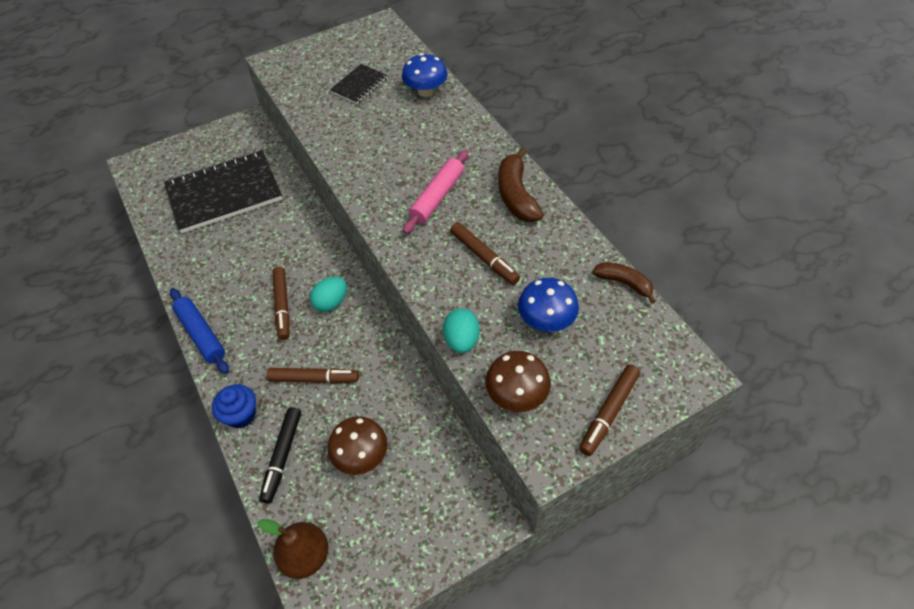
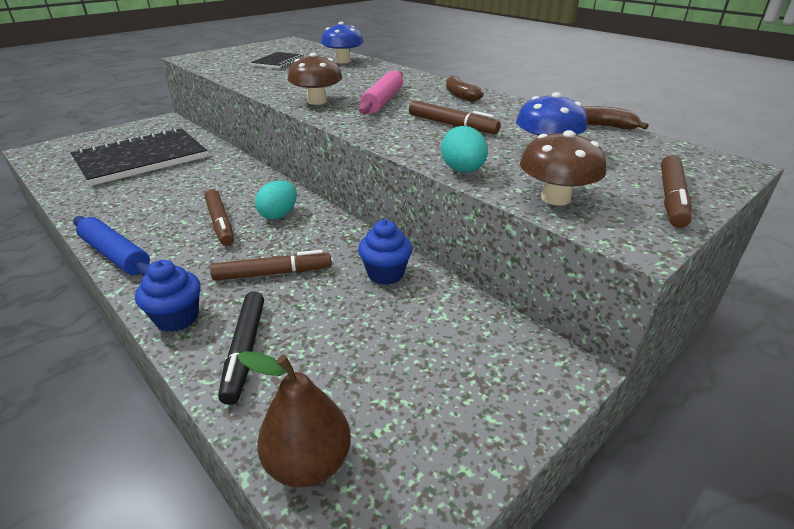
camera: 15 degrees left, 20 degrees down
brown mushroom [328,416,388,475] -> brown mushroom moved to [288,53,342,105]
brown banana [498,148,543,222] -> brown banana [446,75,484,102], size x0.63
none -> blue cupcake [358,220,412,285]

